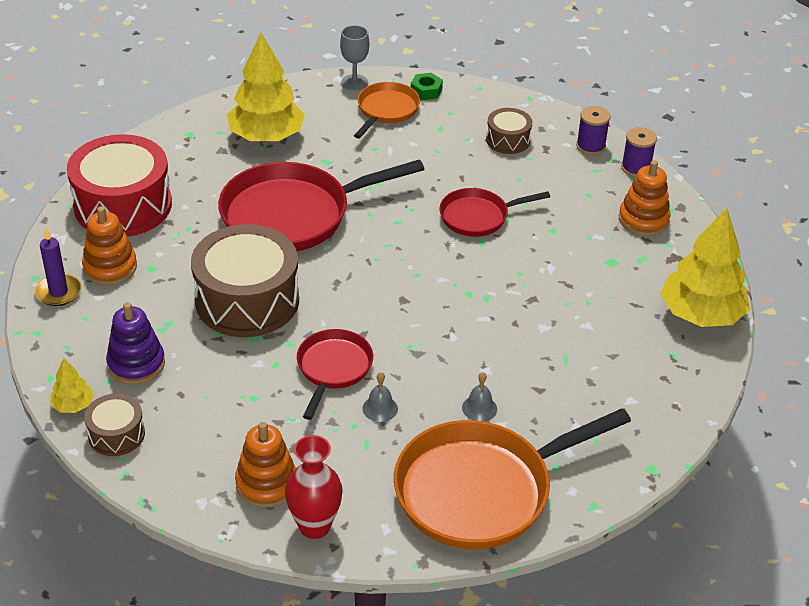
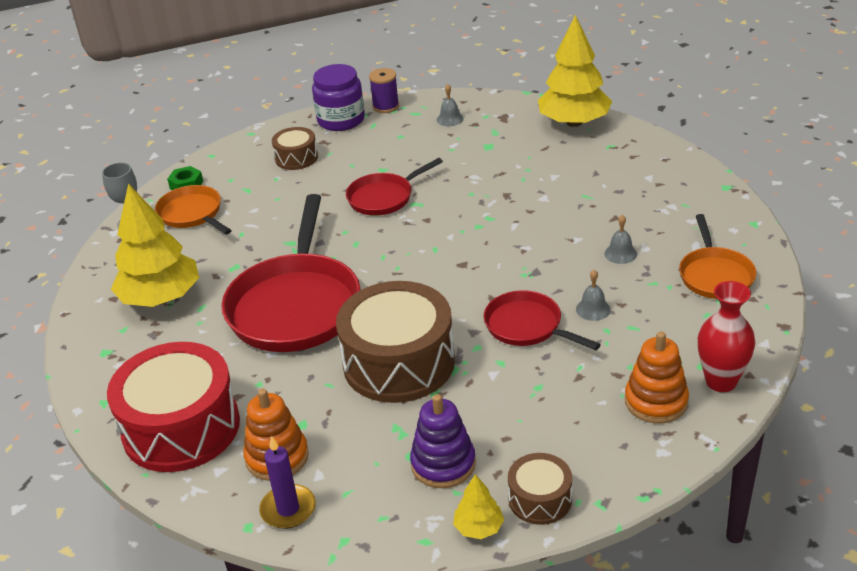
camera: 60 degrees left, 5 degrees down
orange pan [394,408,631,549] -> orange pan [679,214,756,299], size x0.54
red pan [439,188,550,237] -> red pan turned 45 degrees clockwise [346,158,443,216]
purple spool [576,106,611,155] -> purple jar [312,64,365,131]
orange stacking toy [619,160,671,236] -> grey bell [437,84,464,126]

